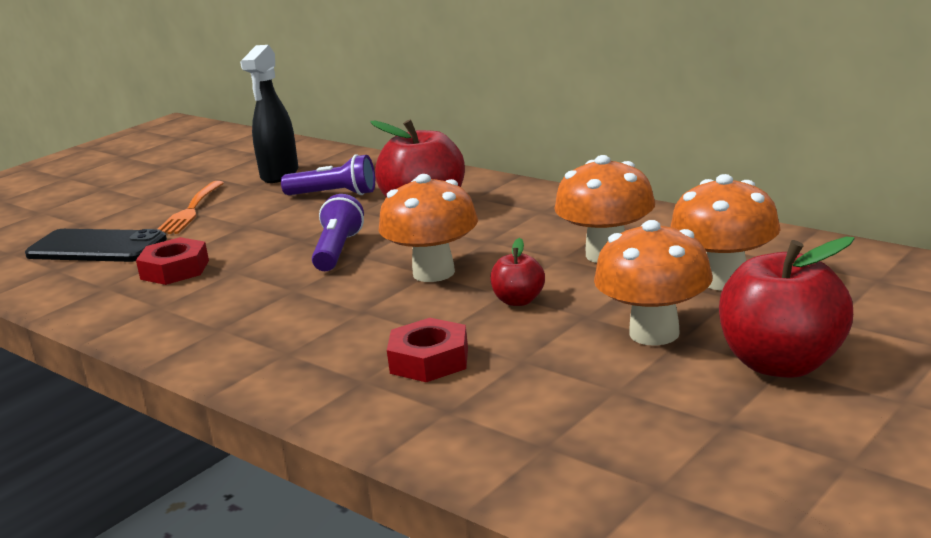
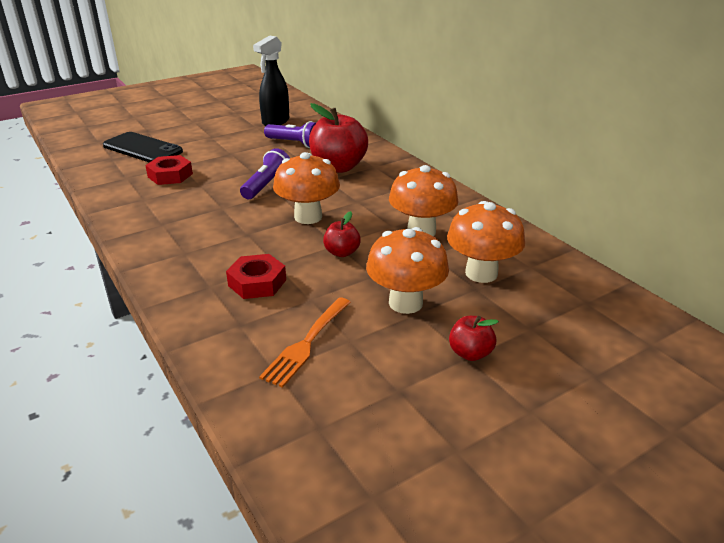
camera: 15 degrees right, 10 degrees up
orange fork [158,181,224,234] -> orange fork moved to [259,297,351,388]
red apple [719,237,855,378] -> red apple [449,316,499,361], size x0.50

